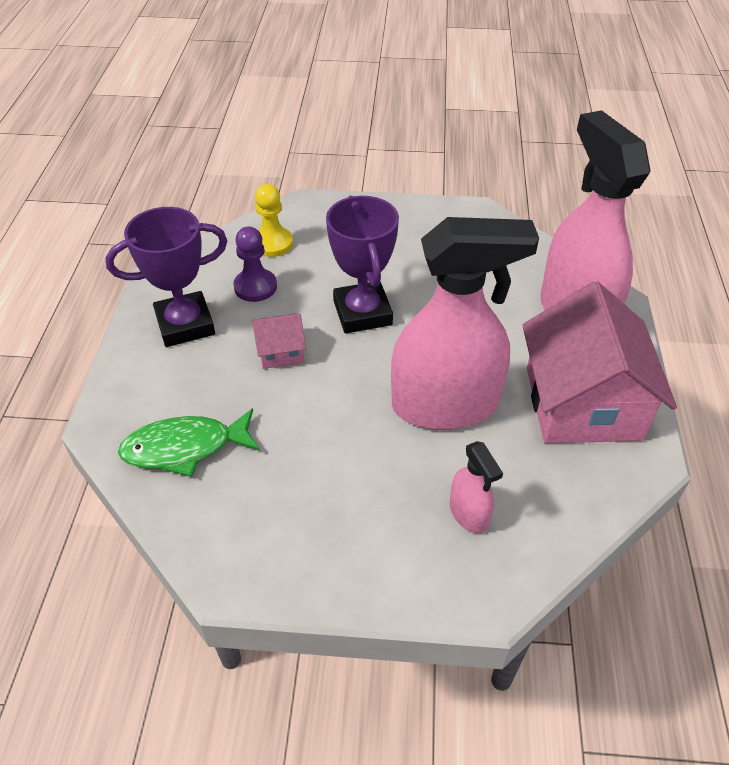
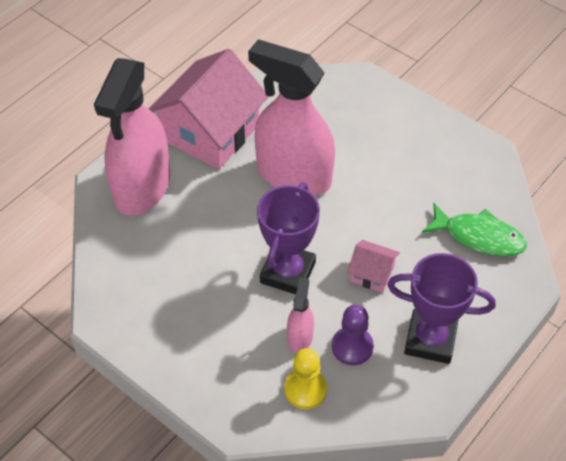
camera: 145 degrees left, 5 degrees up
pink spray bottle [450,441,503,534] -> pink spray bottle moved to [287,277,314,353]

